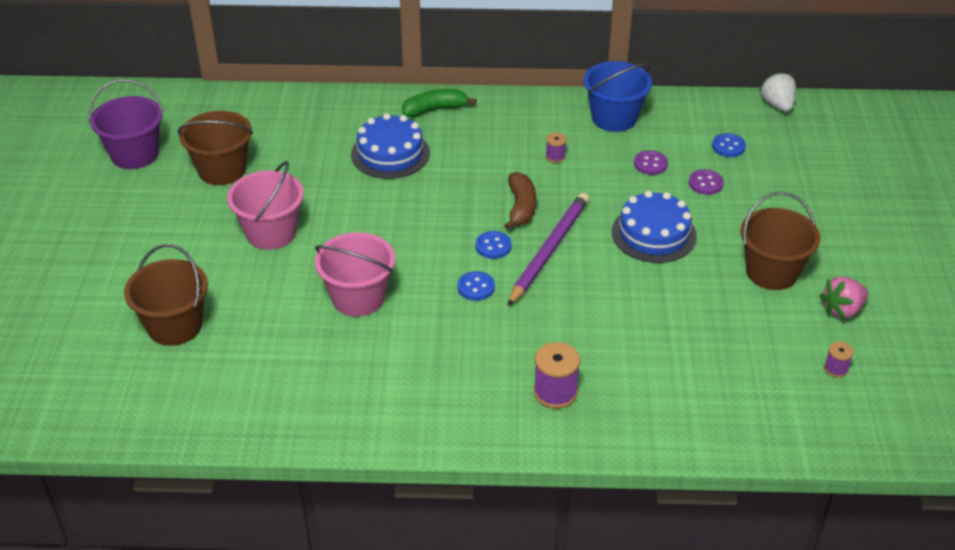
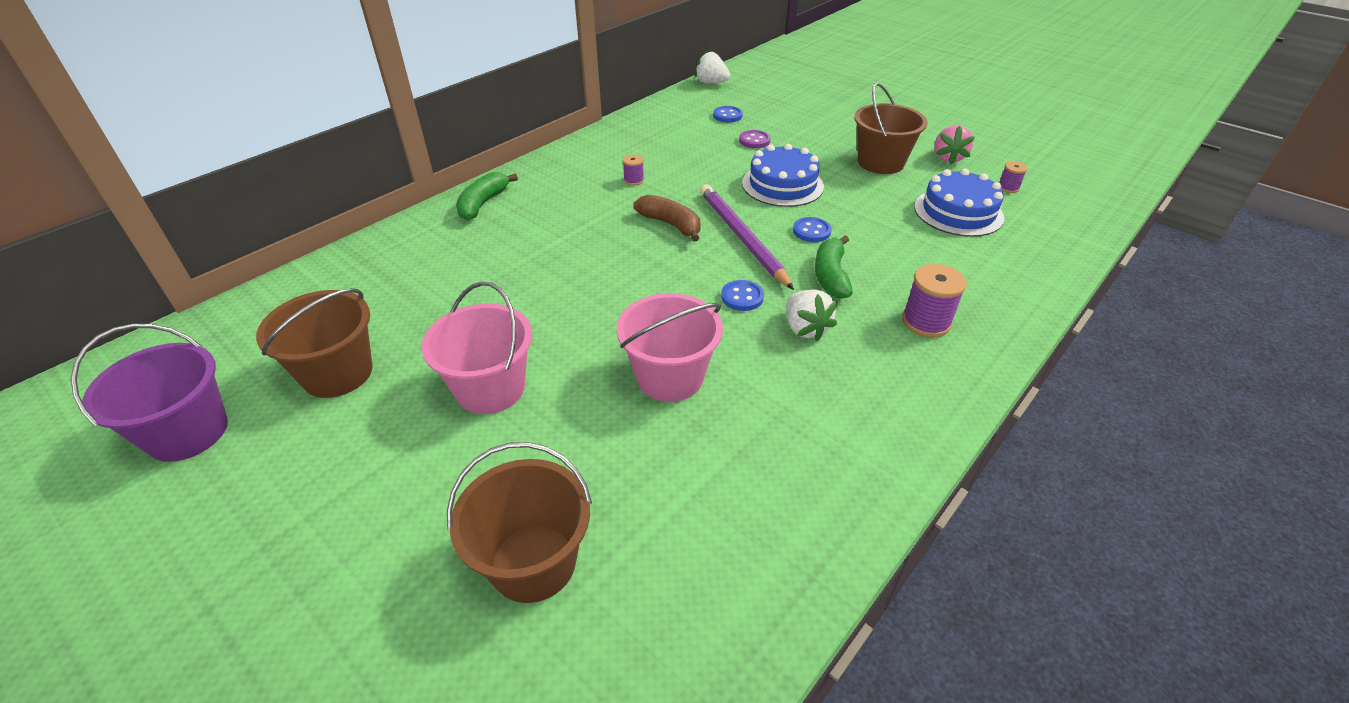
camera: 50 degrees left, 0 degrees up
blue cake [351,113,430,179] -> blue cake moved to [914,169,1004,237]
blue button [475,231,512,259] -> blue button moved to [793,217,832,242]
blue bucket [583,61,652,132] -> none
purple button [634,150,668,175] -> none
none -> white strawberry [786,290,838,341]
none -> green banana [815,235,853,299]

